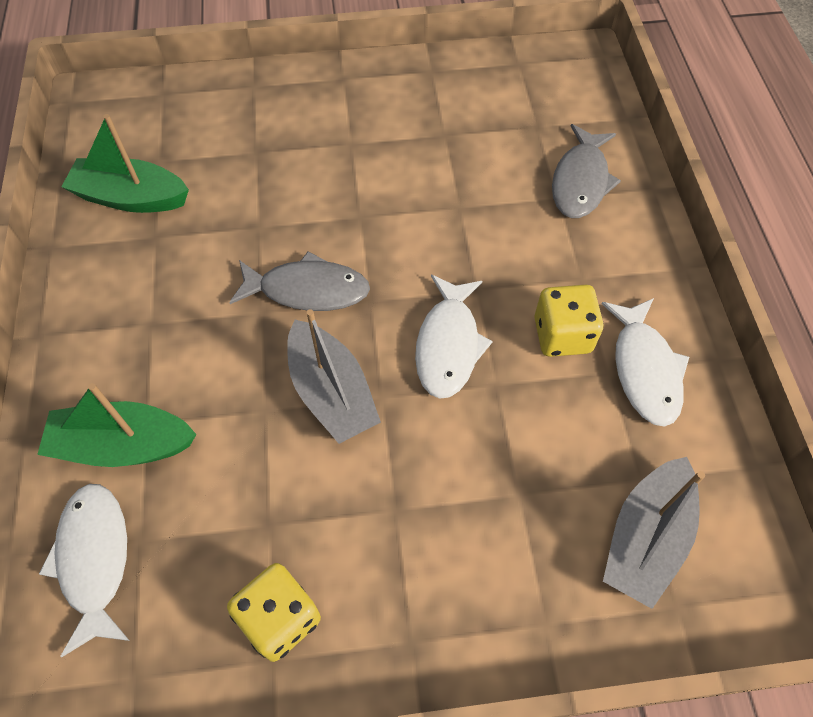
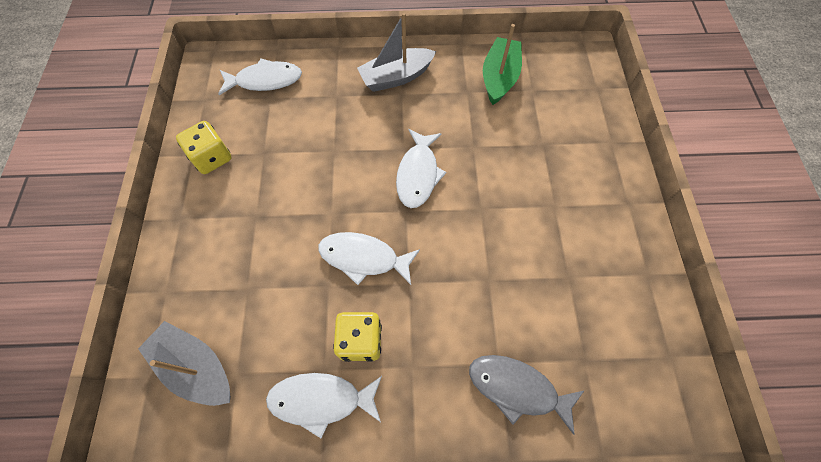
camera: 95 degrees right, 5 degrees up
green boat [37,383,197,467] -> none
grey fish [229,251,370,311] -> white fish [396,129,446,208]
grey boat [287,309,381,444] -> grey boat moved to [357,13,436,92]

